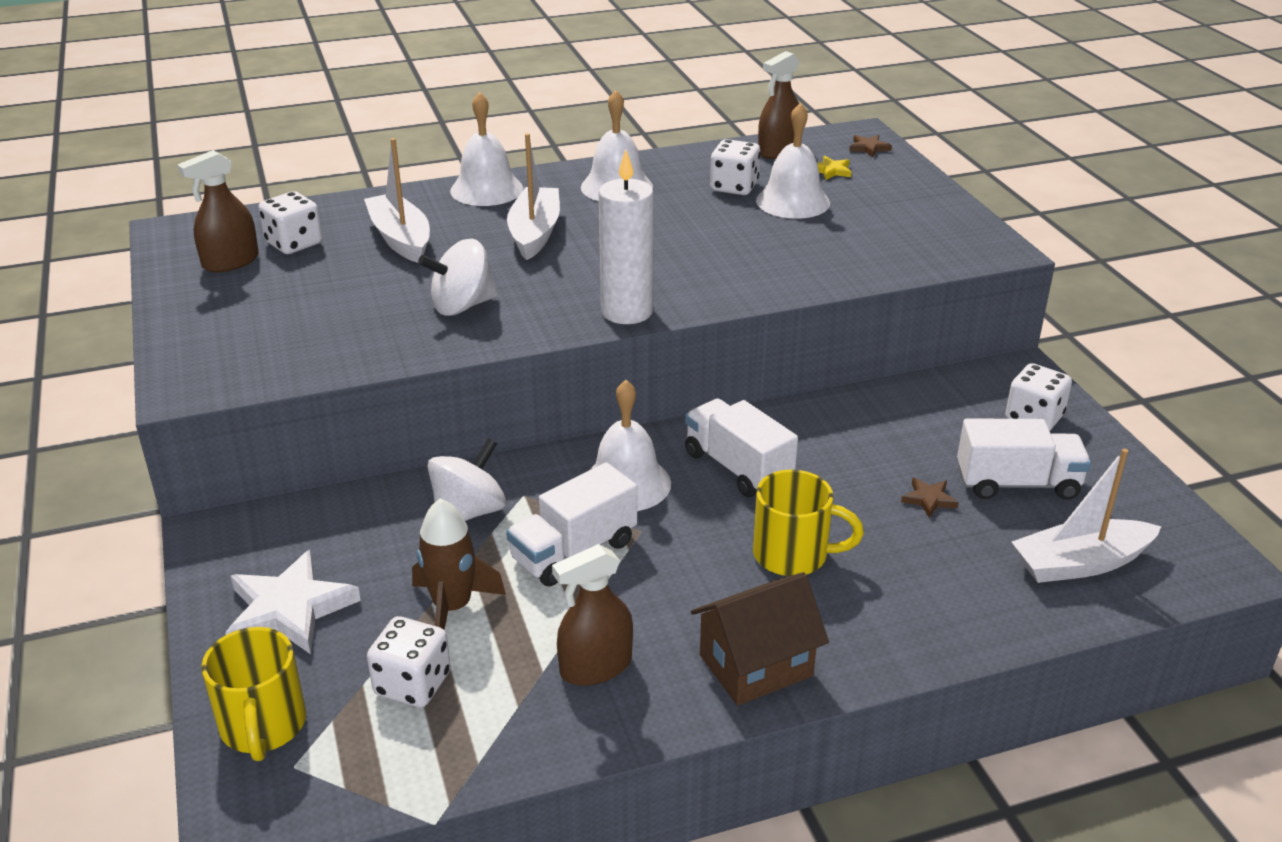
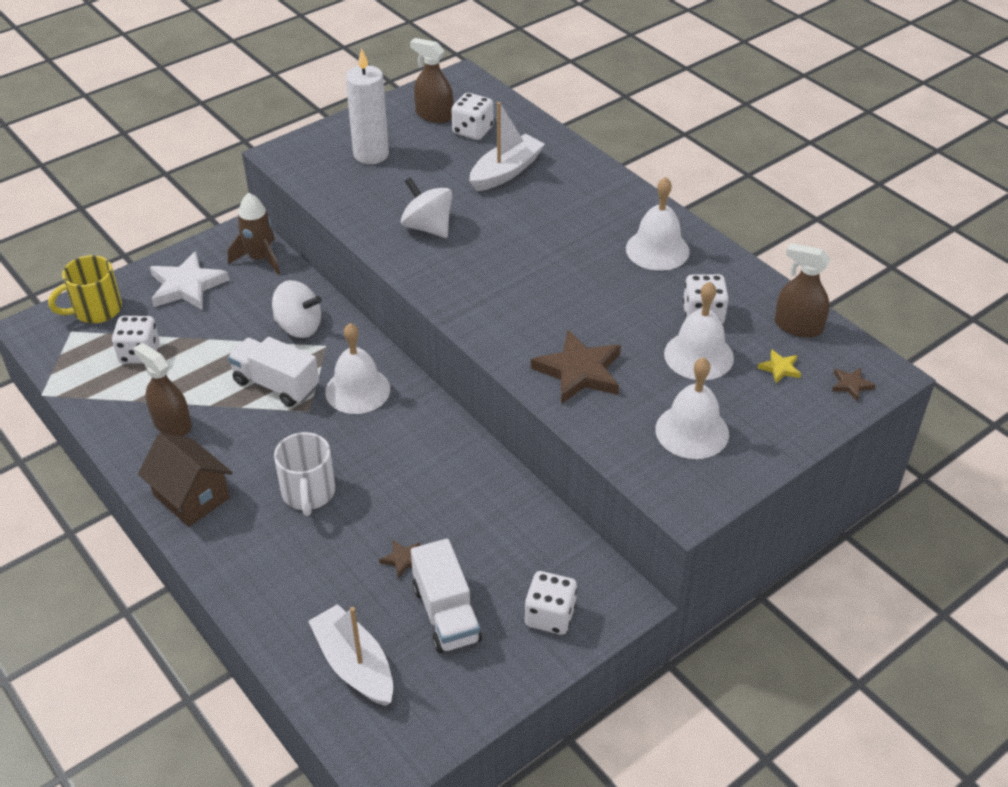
camera: 70 degrees right, 10 degrees up
brown rocket [412,498,506,630] -> brown rocket moved to [228,193,280,275]
white bell [450,92,523,206] -> white bell moved to [656,357,729,459]
white boat [507,133,560,260] -> none
white candle [599,150,654,324] -> white candle moved to [346,49,389,164]
white truck [685,399,798,497] -> none
yellow mug [753,469,864,576] -> white mug [274,432,335,516]
none -> brown star [531,330,621,404]

